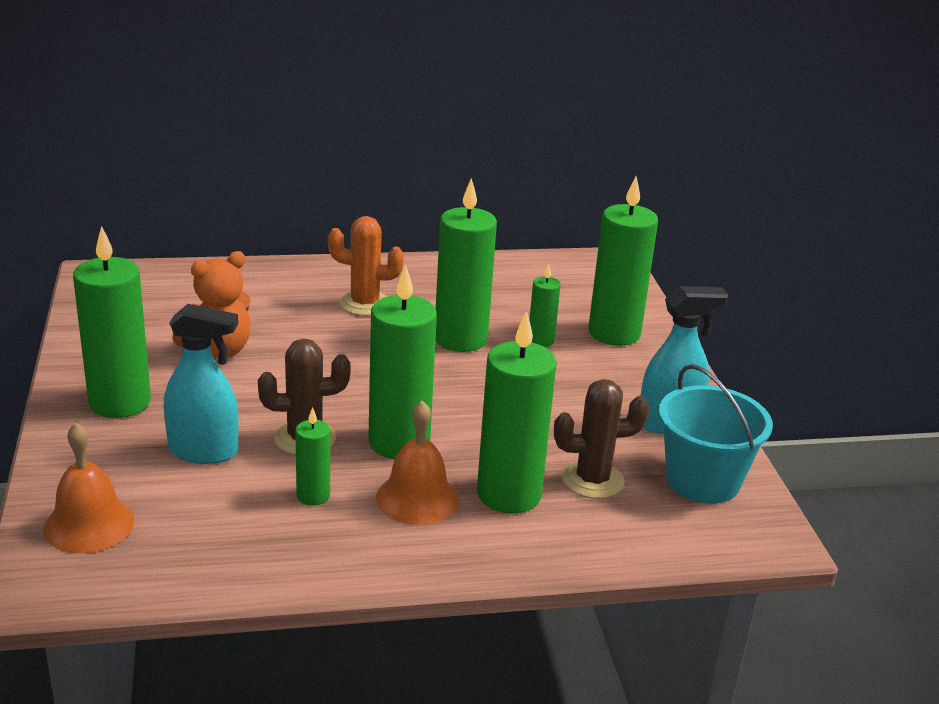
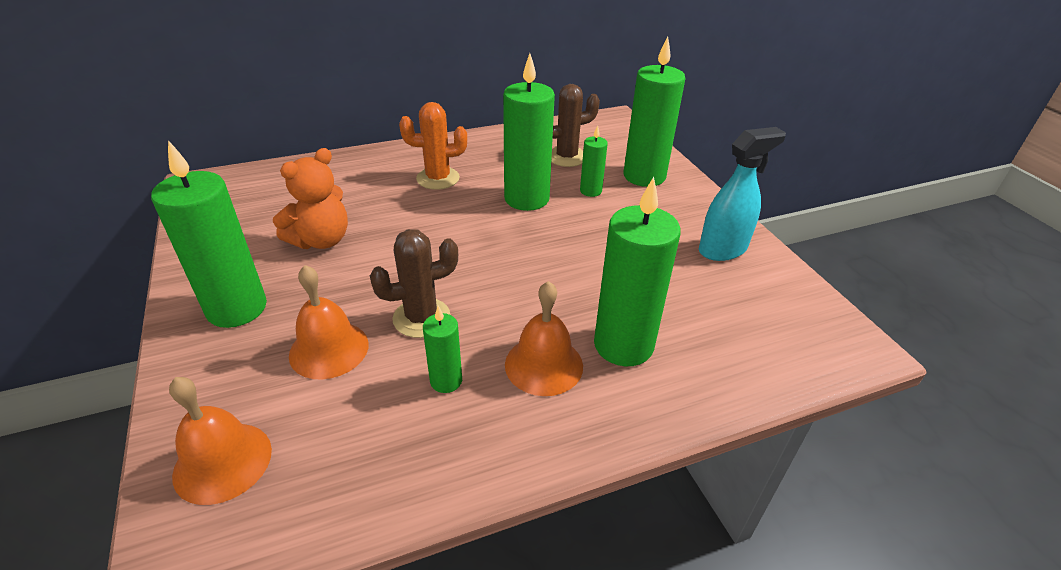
camera: 10 degrees left, 10 degrees up
turquoise spray bottle [164,304,239,464] -> orange bell [289,265,369,380]
green candle [368,265,437,459] -> none
brown cactus [554,379,649,499] -> brown cactus moved to [551,84,600,167]
turquoise bucket [659,364,773,504] -> none

